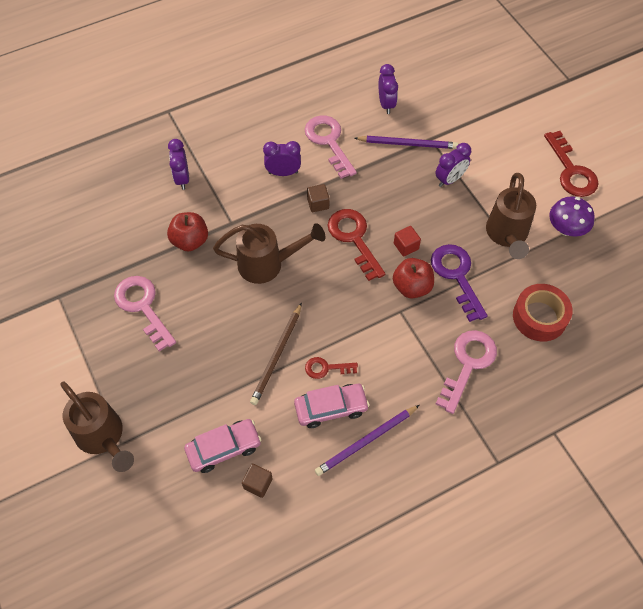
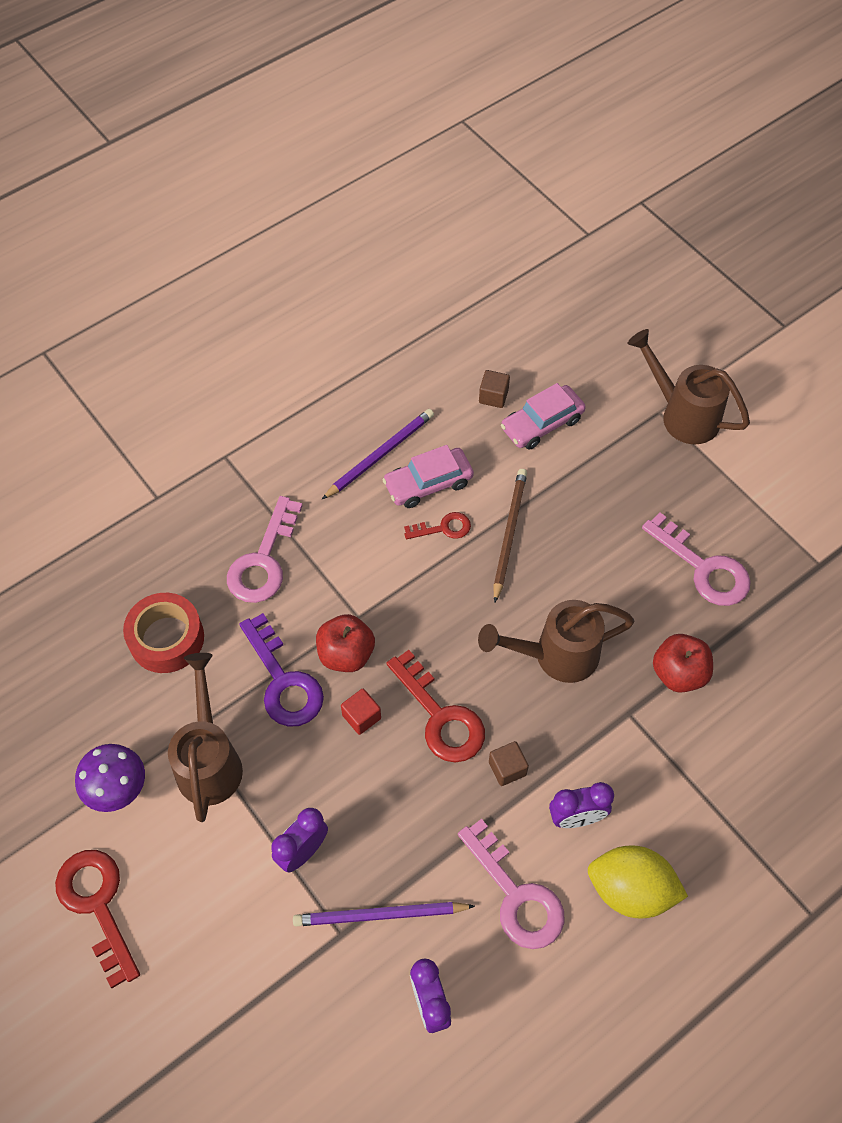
camera: 170 degrees right, 0 degrees up
purple clock [168,139,189,190] -> none
none -> yellow lemon [588,845,688,919]

